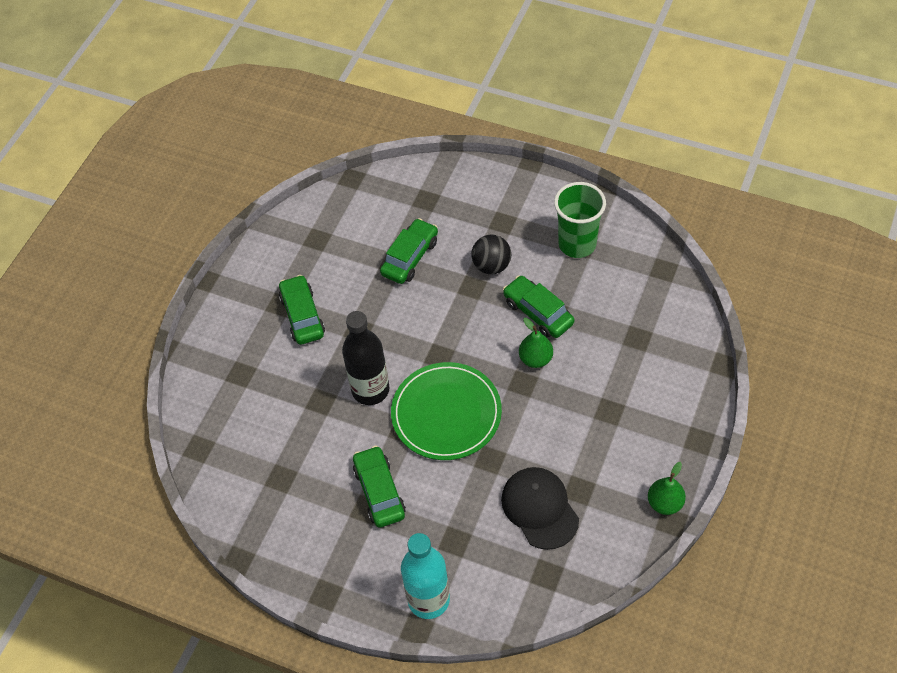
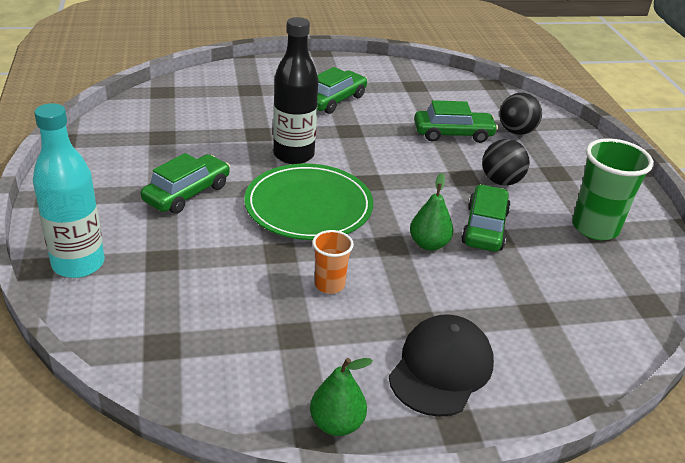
camera: 50 degrees right, 20 degrees down
black cap [501,467,579,550] -> black cap moved to [389,314,494,417]
none -> orange cup [312,230,354,294]
none -> black ball [499,93,542,135]

